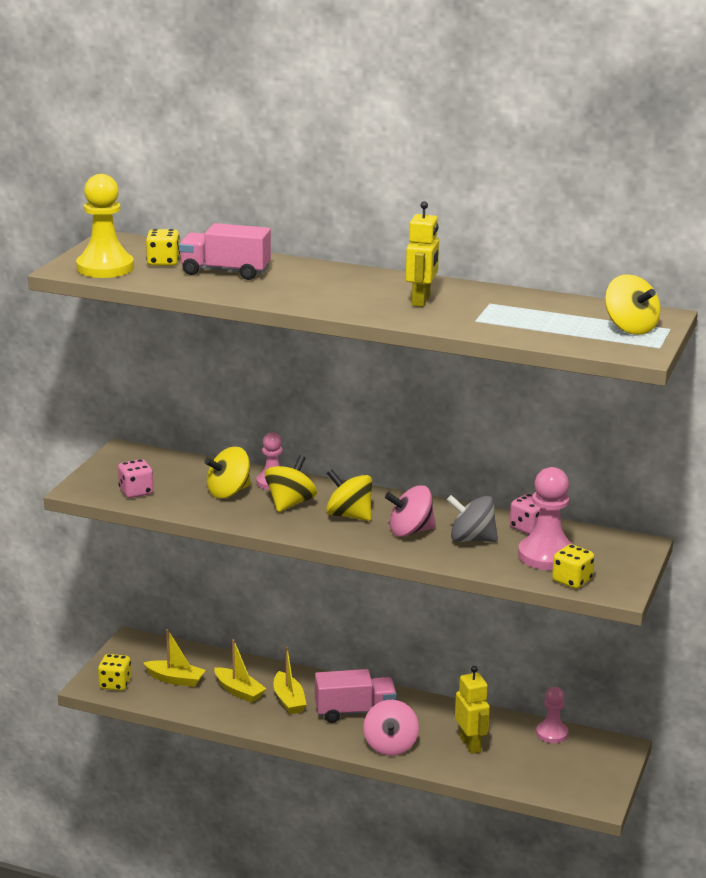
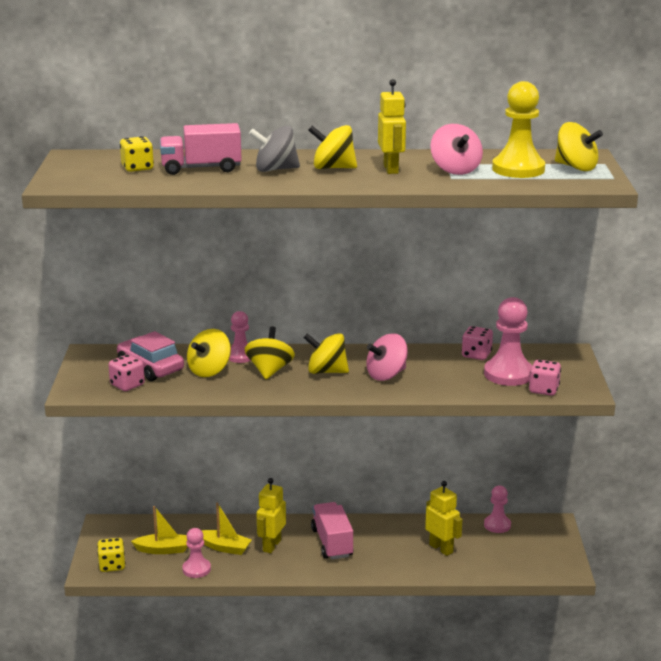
camera: 20 degrees left, 0 degrees up
yellow pawn [76,174,134,278] -> yellow pawn moved to [492,81,545,178]
yellow boat [274,647,307,714] -> yellow robot [257,478,286,553]
pink truck [315,669,397,723] -> pink truck turned 75 degrees counterclockwise [311,502,354,560]
pink spinning top [363,700,419,756] -> pink spinning top moved to [430,124,483,175]
grey spinning top [447,495,498,542] -> grey spinning top moved to [249,126,300,172]
yellow dice [552,544,595,589] -> pink dice [529,360,561,396]
none -> pink car [117,331,184,381]
none -> pink pawn [182,528,211,578]
none -> yellow spinning top [308,125,357,169]

